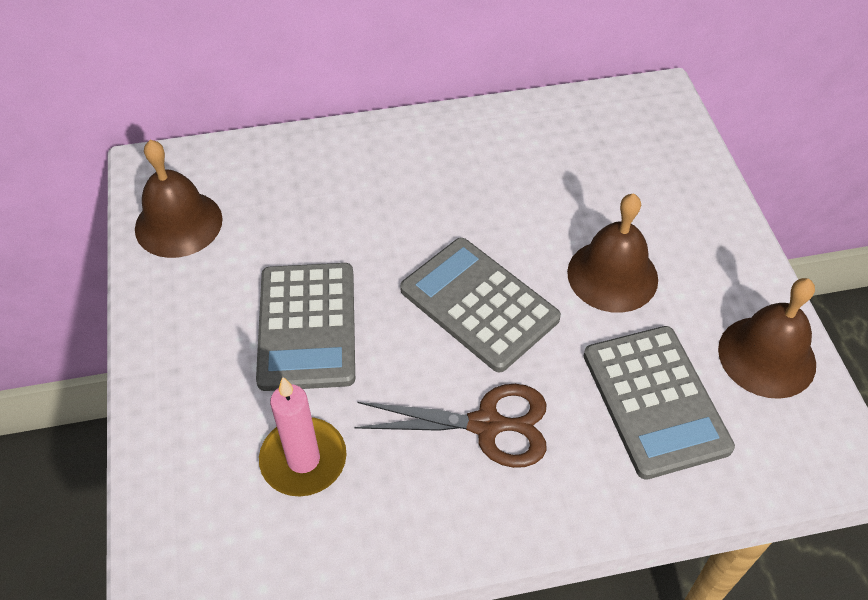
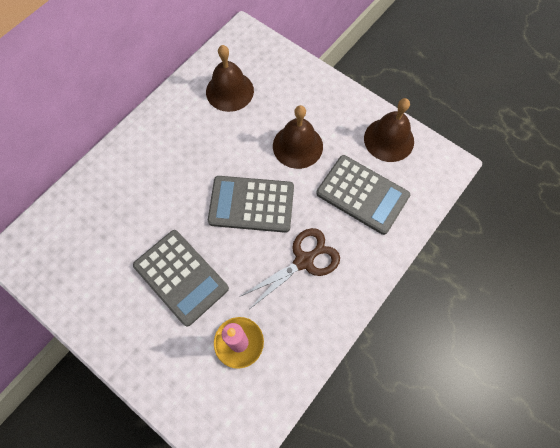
camera: 40 degrees left, 15 degrees up
brown bell [135,140,223,258] -> brown bell moved to [206,45,254,112]

